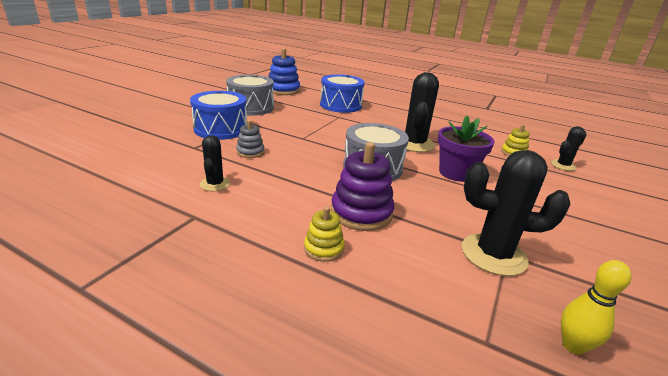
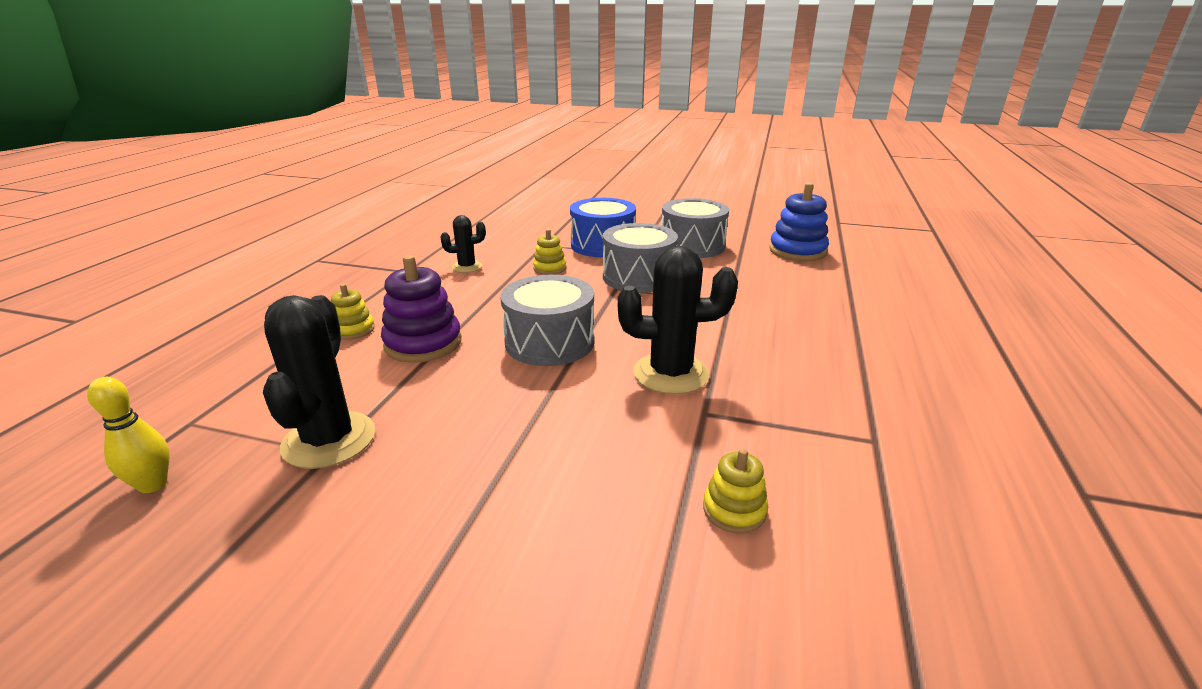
camera: 80 degrees right, 0 degrees up
grey stacking toy [236,120,265,158] -> yellow stacking toy [533,229,566,275]
blue drum [320,74,365,113] -> none
purple flower pot [438,116,495,182] -> none
black cactus [551,126,587,171] -> none
none -> grey drum [603,223,678,293]

